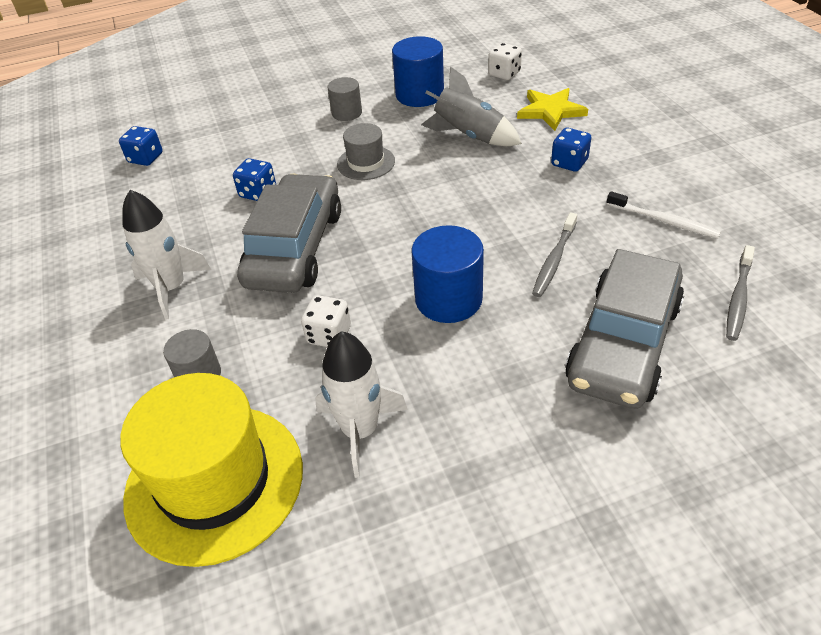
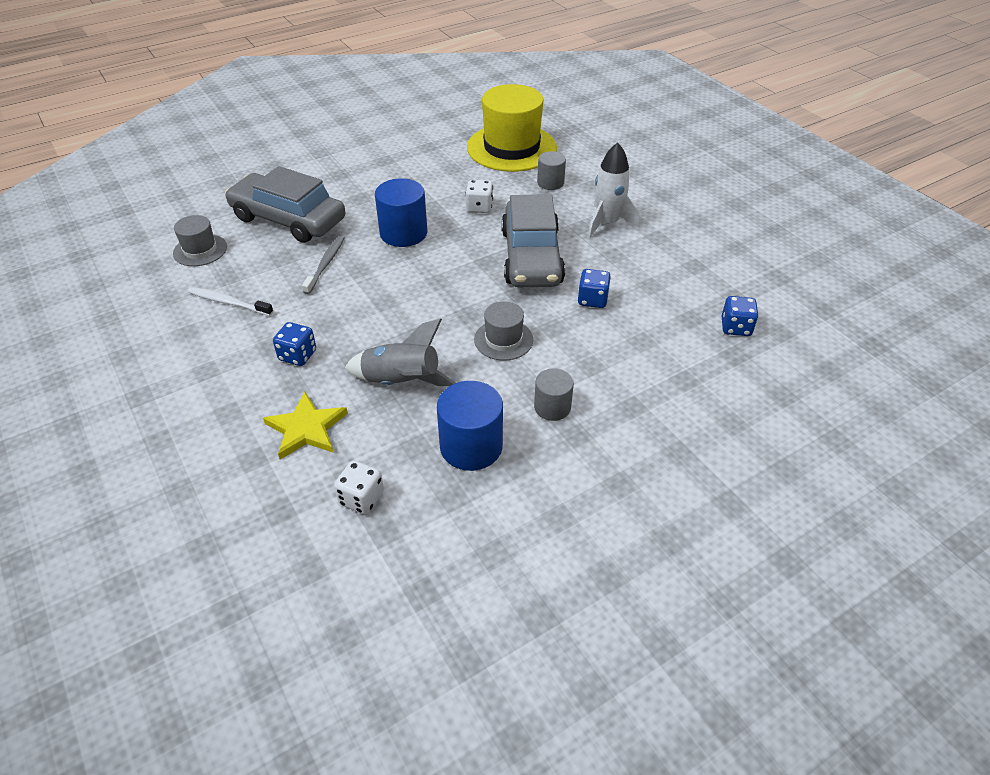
camera: 165 degrees right, 0 degrees up
white rocket [315,331,408,478] -> none
grey car [565,249,684,409] -> grey car turned 75 degrees counterclockwise [225,166,345,243]
grey toothbrush [726,245,755,341] -> grey hat [173,215,227,266]

